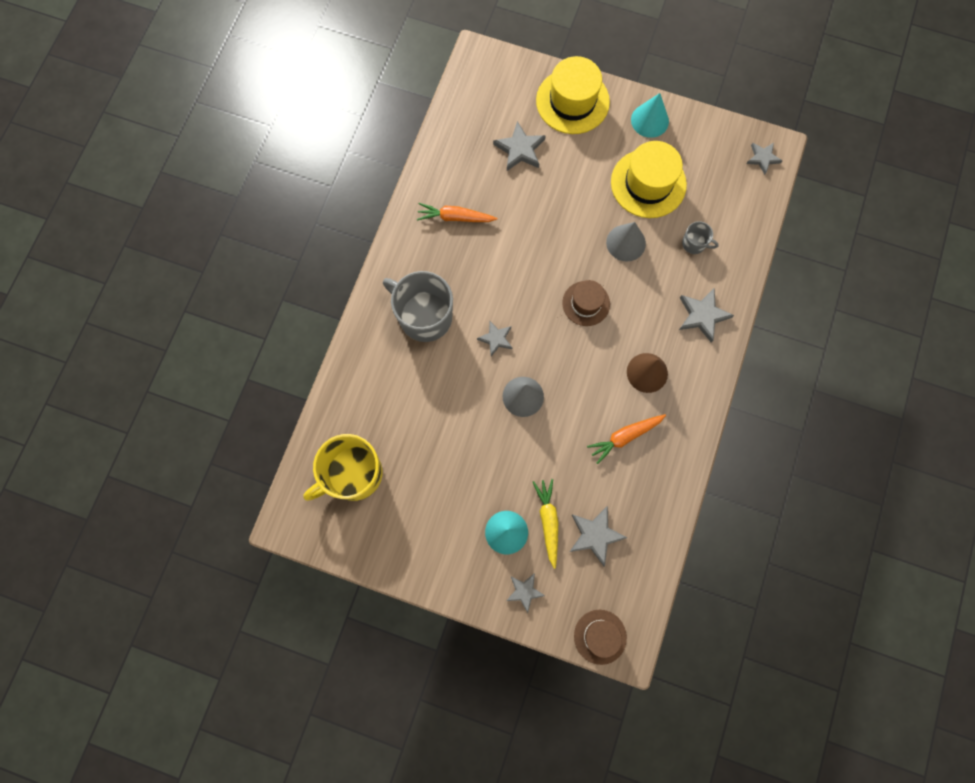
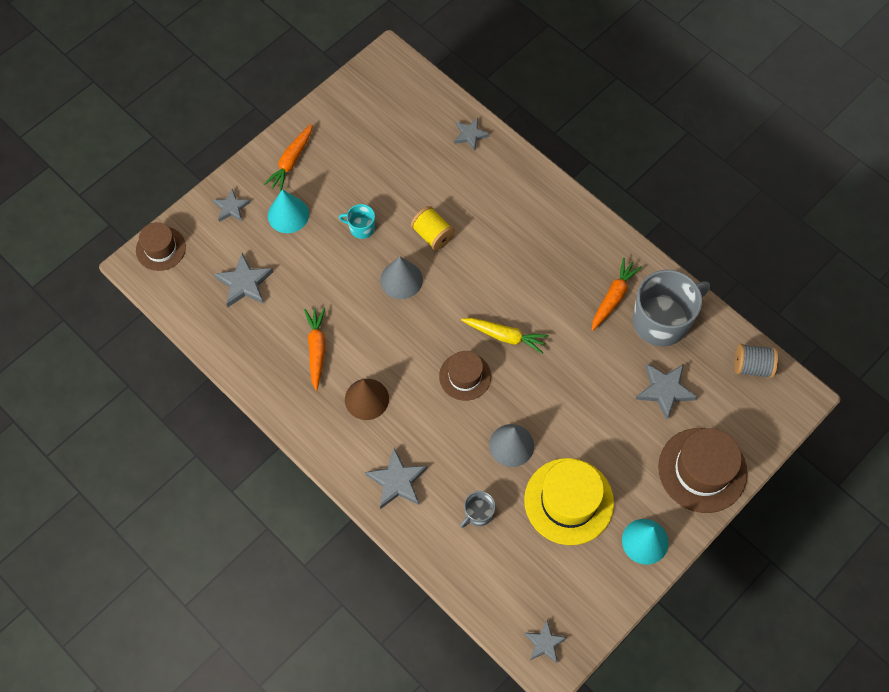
camera: 115 degrees right, 10 degrees down
yellow mug [304,434,382,501] -> none
grey mug [383,271,453,342] -> grey mug moved to [633,270,710,347]
grey star [477,321,512,356] -> grey star moved to [454,118,490,151]
yellow carrot [533,479,558,569] -> yellow carrot moved to [461,318,548,354]
yellow hat [536,56,610,134] -> brown hat [658,428,748,513]
none -> orange carrot [264,124,313,192]
none -> turquoise mug [339,204,375,239]
none -> yellow spool [411,206,455,251]
none -> grey spool [734,344,778,378]

